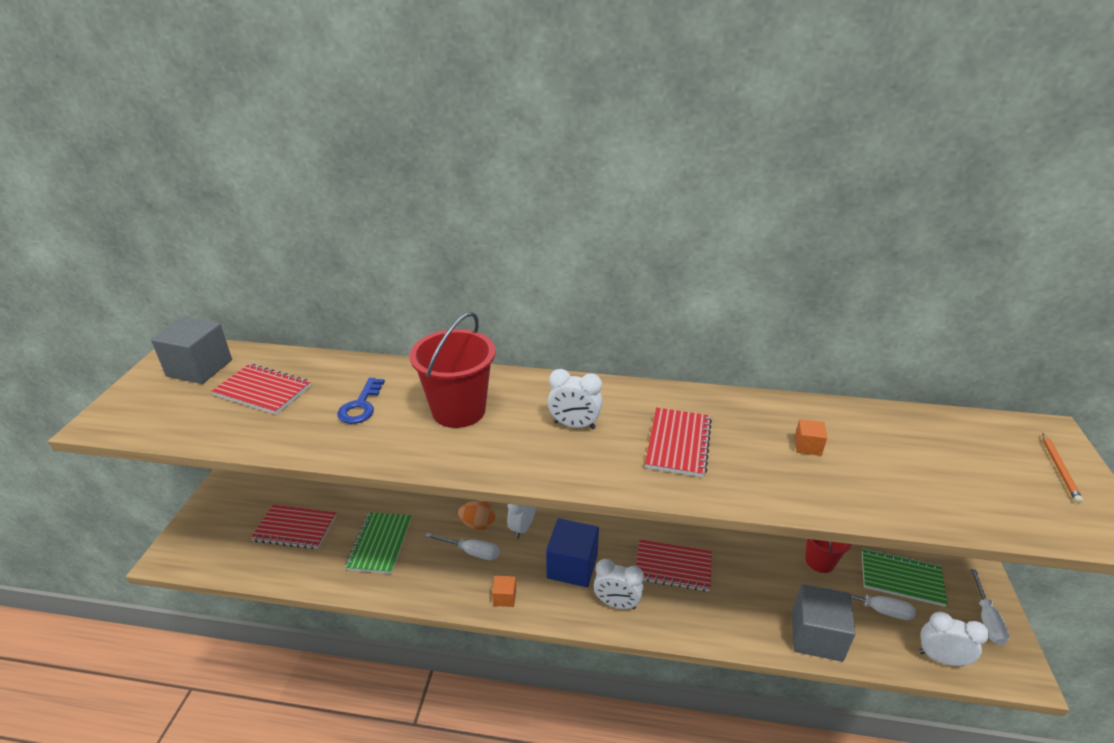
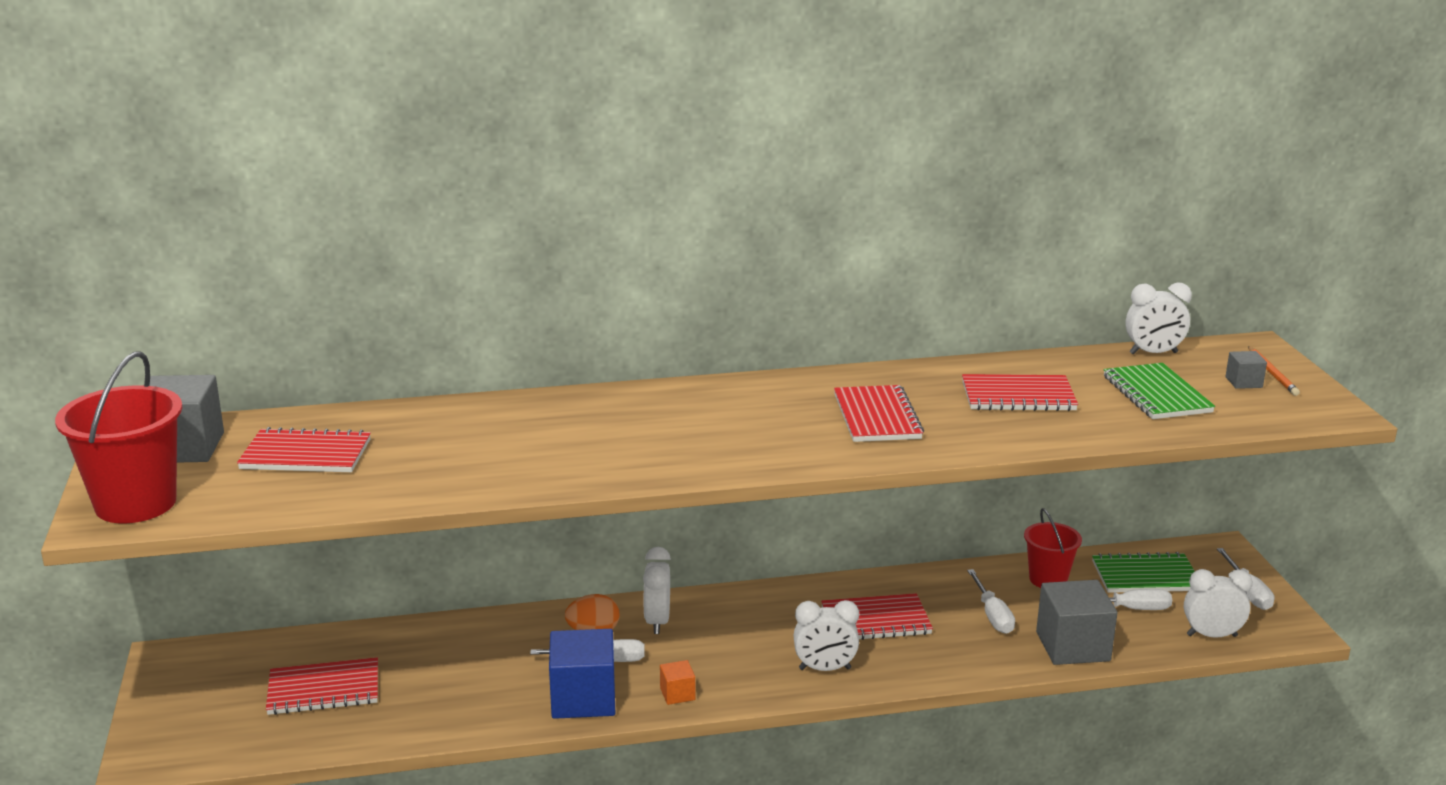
camera: 20 degrees left, 10 degrees down
blue key [337,378,385,424] -> none
green notebook [345,512,411,574] -> green notebook moved to [1104,363,1215,419]
red bucket [410,312,495,428] -> red bucket moved to [55,351,183,523]
blue cube [546,518,599,587] -> blue cube moved to [549,629,615,719]
white clock [548,369,603,429] -> white clock moved to [1126,283,1192,354]
orange cube [794,419,827,456] -> red notebook [962,374,1078,411]
none -> white screwdriver [967,569,1015,634]
none -> grey cube [1225,351,1267,389]

